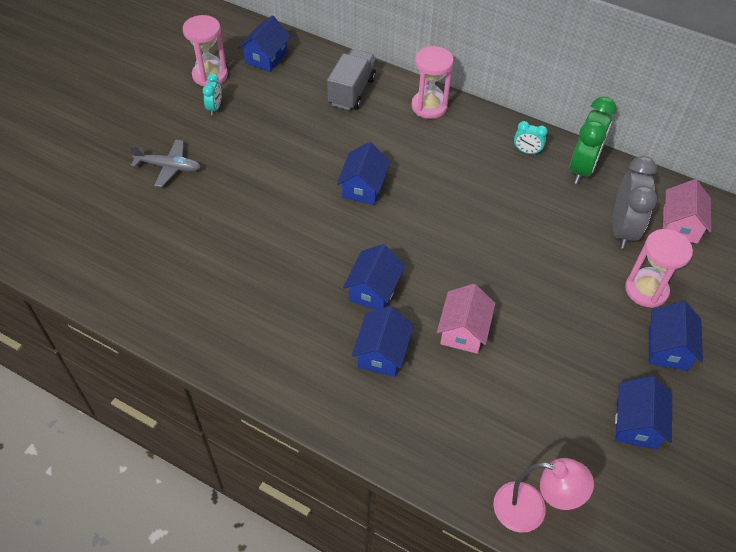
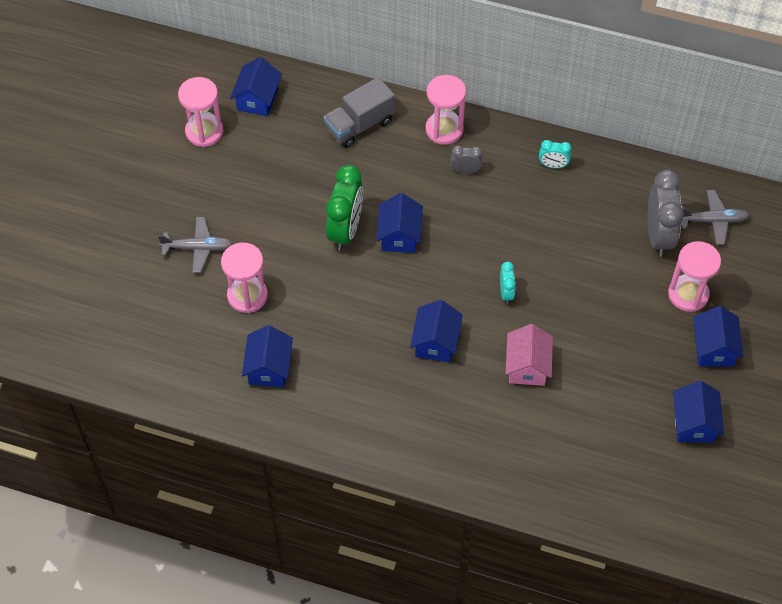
camera: 10 degrees left, 5 degrees up
turquoise clock [203,74,222,115] -> turquoise clock moved to [500,261,516,304]
grey truck [327,49,376,110] -> grey truck turned 135 degrees counterclockwise [324,77,395,148]
blue house [352,306,414,377] -> blue house moved to [242,325,293,387]
pink lamp [493,458,594,533] -> none
green clock [569,96,617,184] -> green clock moved to [326,165,363,251]
pink house [663,179,711,243] -> grey plane [681,190,749,245]
none -> pink hourglass [221,243,268,313]
none -> grey clock [451,145,482,173]

